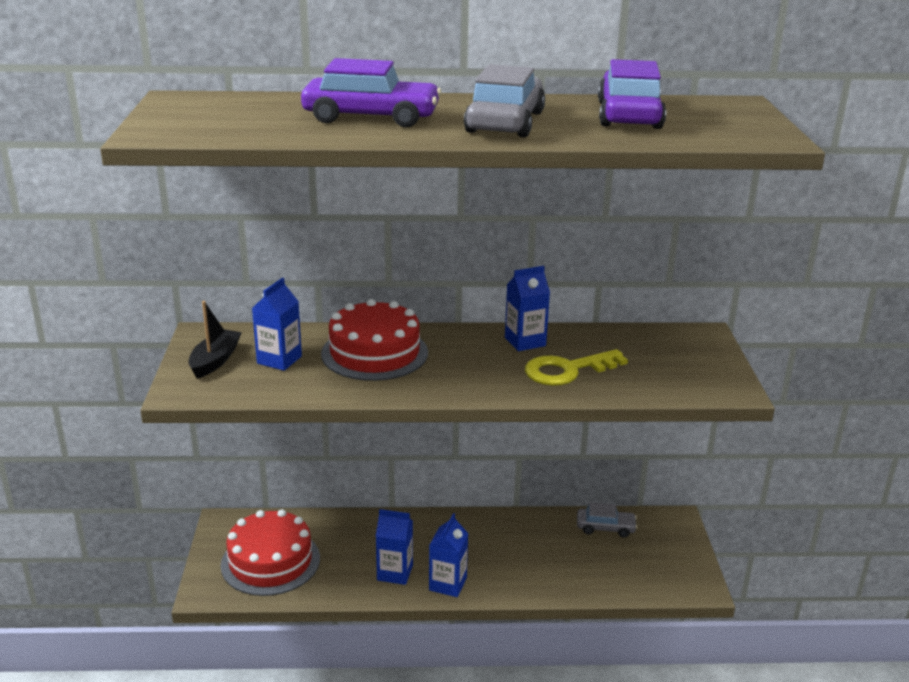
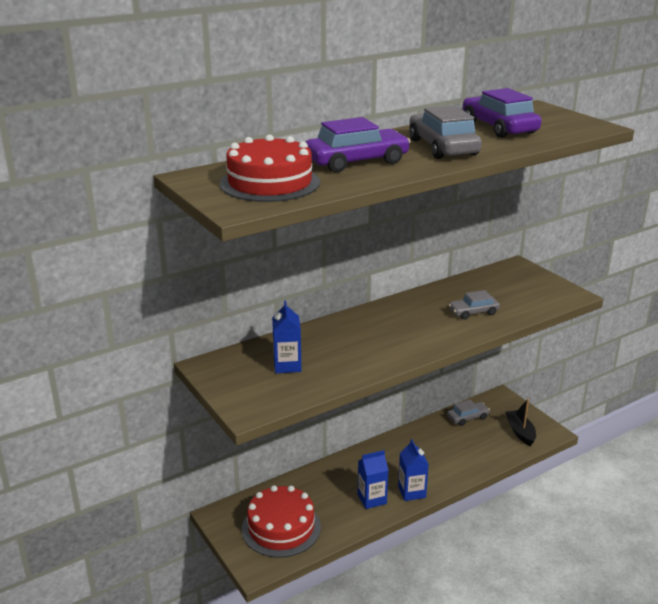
camera: 30 degrees left, 0 degrees up
black boat [189,301,242,379] -> black boat moved to [505,399,536,446]
red cake [321,299,428,381] -> red cake moved to [220,135,320,202]
blue carton [505,266,550,351] -> none
yellow key [525,349,628,386] -> grey car [449,290,500,320]

